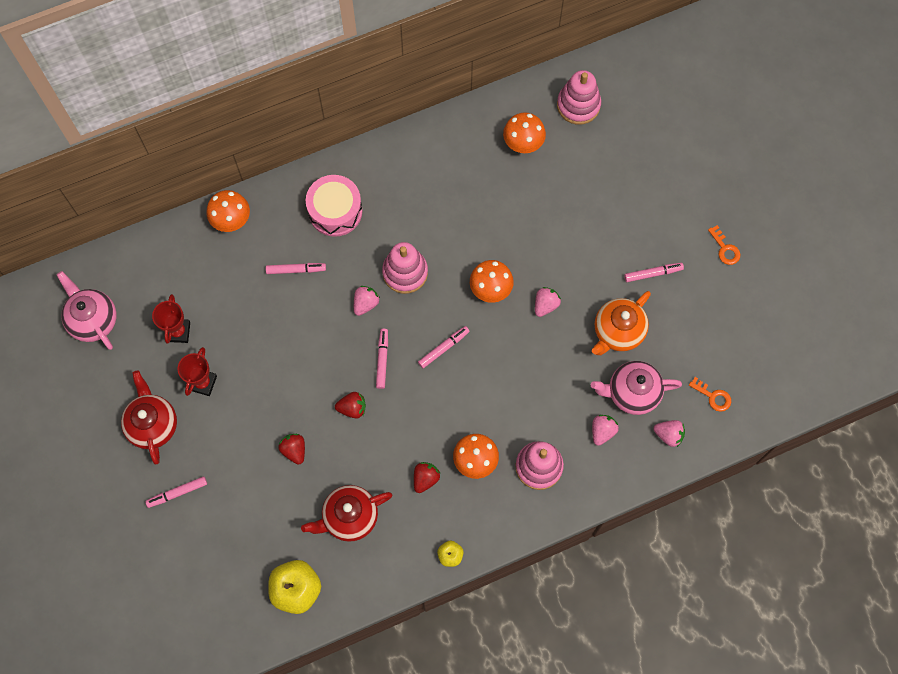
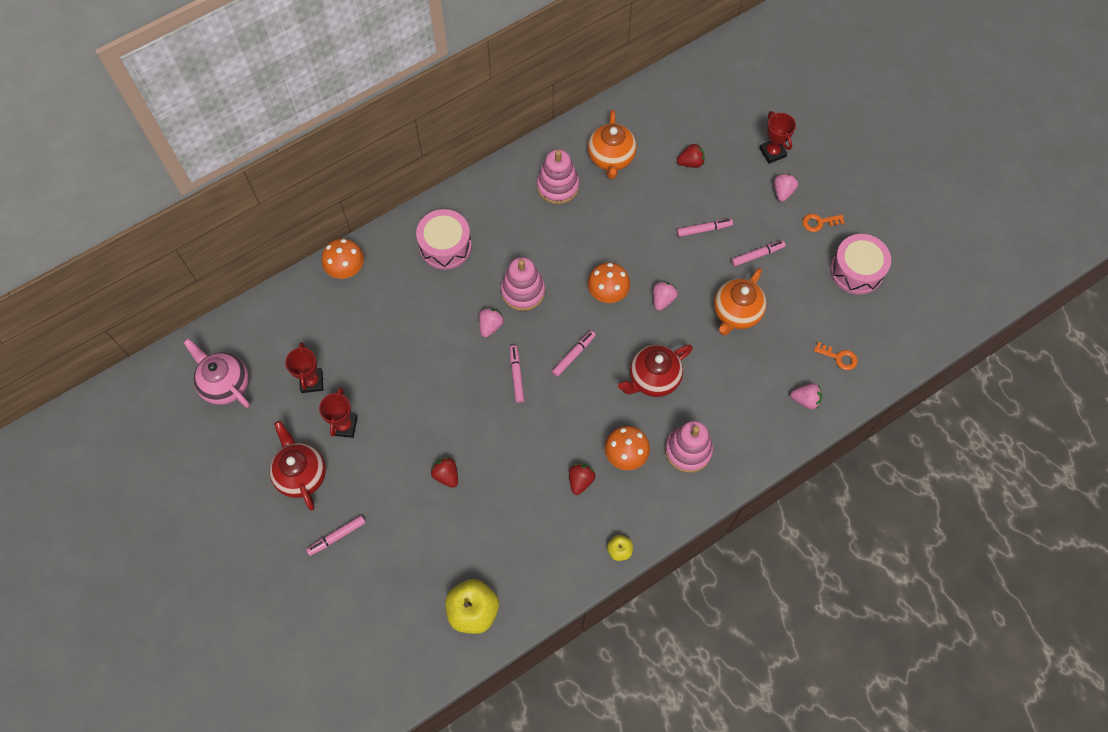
camera: 10 degrees left, 5 degrees down
pink marker [266,263,326,274] -> pink marker moved to [677,219,733,237]
red teapot [301,485,392,542] -> red teapot moved to [618,344,693,397]
red strawberry [335,392,366,419] -> red strawberry moved to [677,144,705,168]
orange mushroom [503,112,546,153] -> orange teapot [588,110,637,179]
pink stacking toy [557,70,601,125] -> pink stacking toy moved to [537,149,579,204]
pink teapot [591,361,682,415] -> none
pink strawberry [592,415,619,446] -> pink strawberry moved to [774,173,798,202]
orange key [708,225,740,265] -> orange key turned 120 degrees clockwise [802,214,845,232]
none -> red trophy [759,111,796,164]
none -> pink drum [830,234,891,295]

